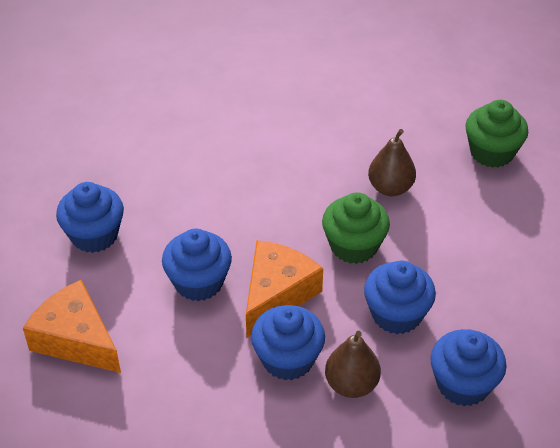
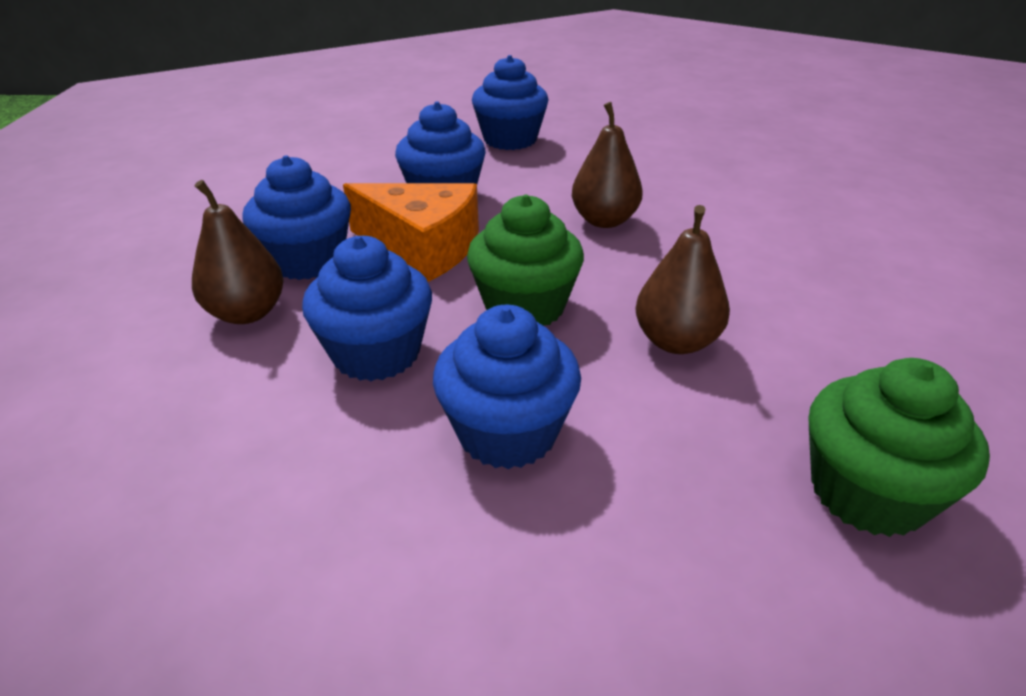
camera: 85 degrees right, 10 degrees down
orange cheese [23,280,121,373] -> none
blue cupcake [430,329,507,406] -> blue cupcake moved to [433,305,581,469]
none -> brown pear [572,102,643,228]

